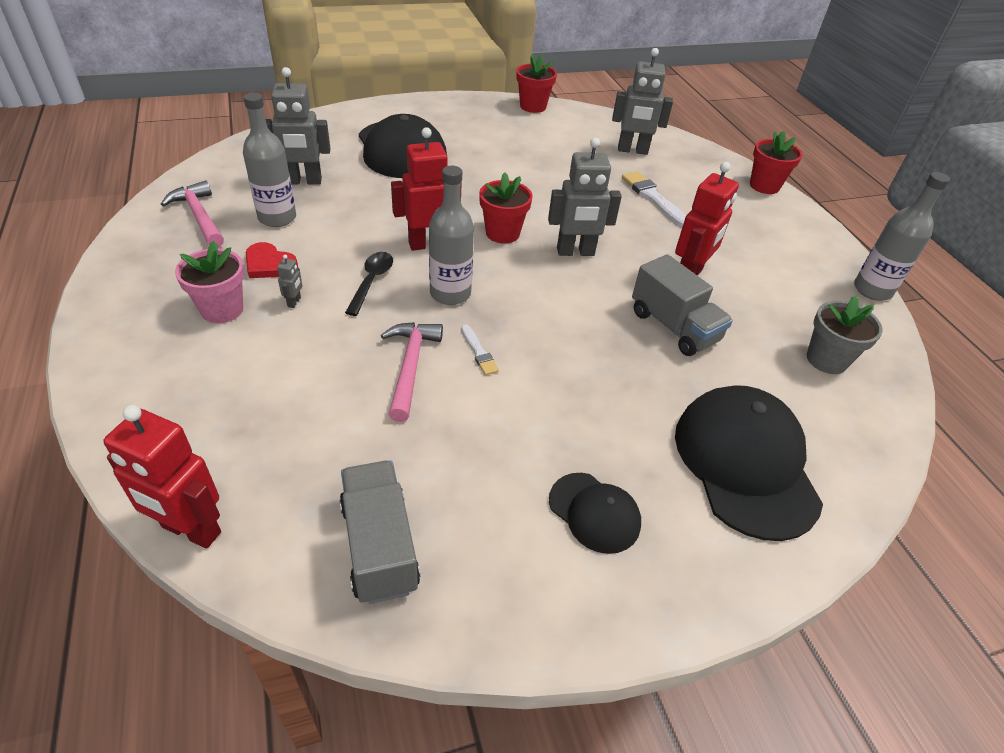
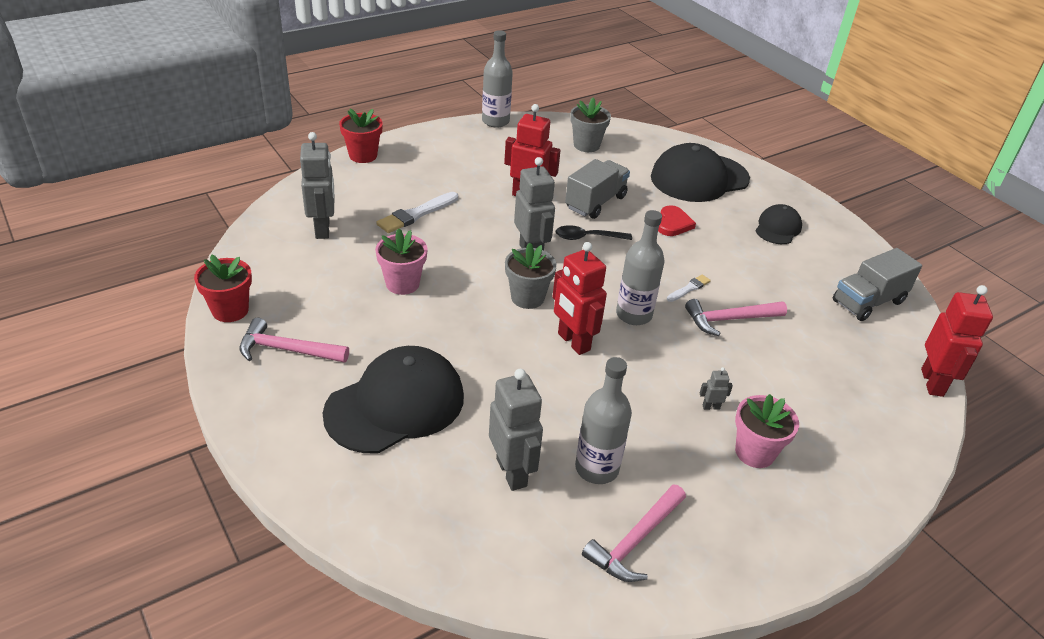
camera: 105 degrees left, 5 degrees down
red heart [246,242,298,278] -> red heart moved to [658,205,696,236]
black spoon [345,252,393,316] -> black spoon moved to [556,225,632,240]
red flower pot [479,172,533,244] -> grey flower pot [505,242,557,309]
none -> pink hammer [240,318,349,363]
none -> pink flower pot [375,228,428,295]

